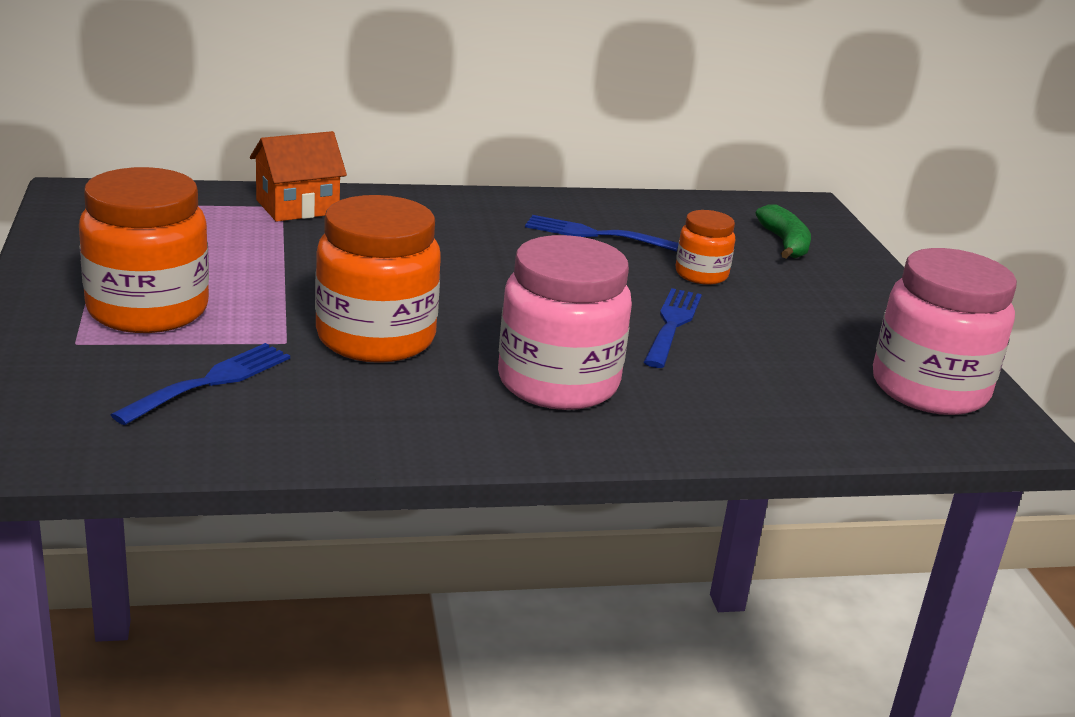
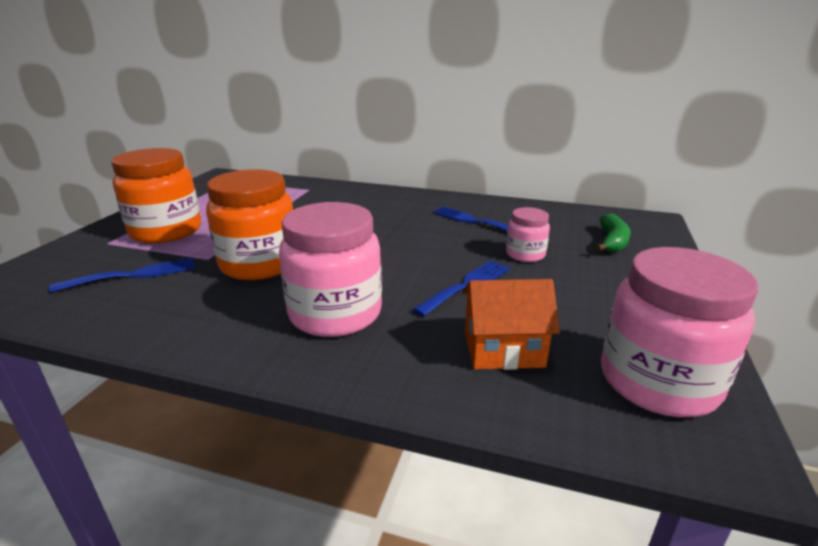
camera: 30 degrees right, 0 degrees up
orange house [250,131,347,222] -> orange house moved to [462,279,560,370]
orange jar [676,210,735,285] -> pink jar [506,207,550,262]

